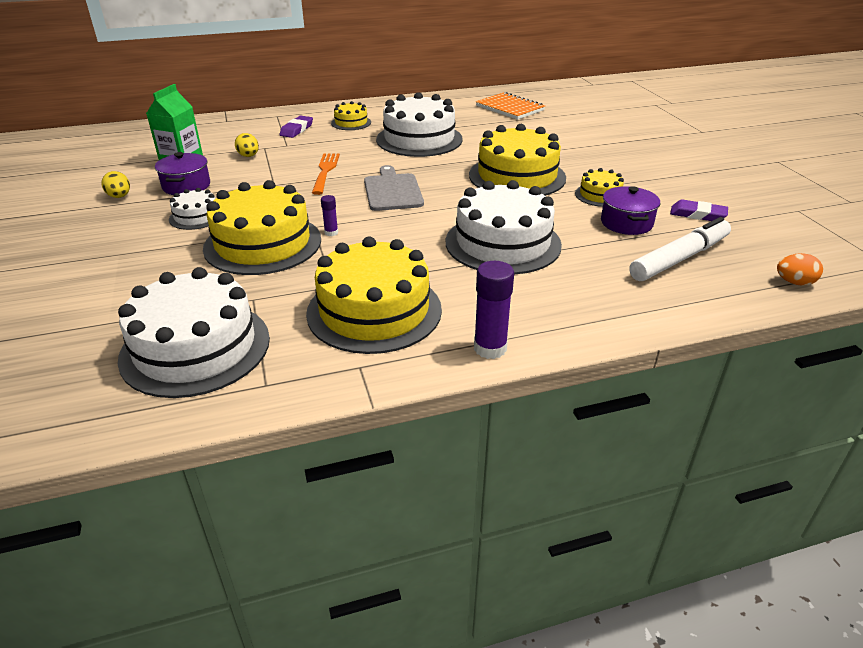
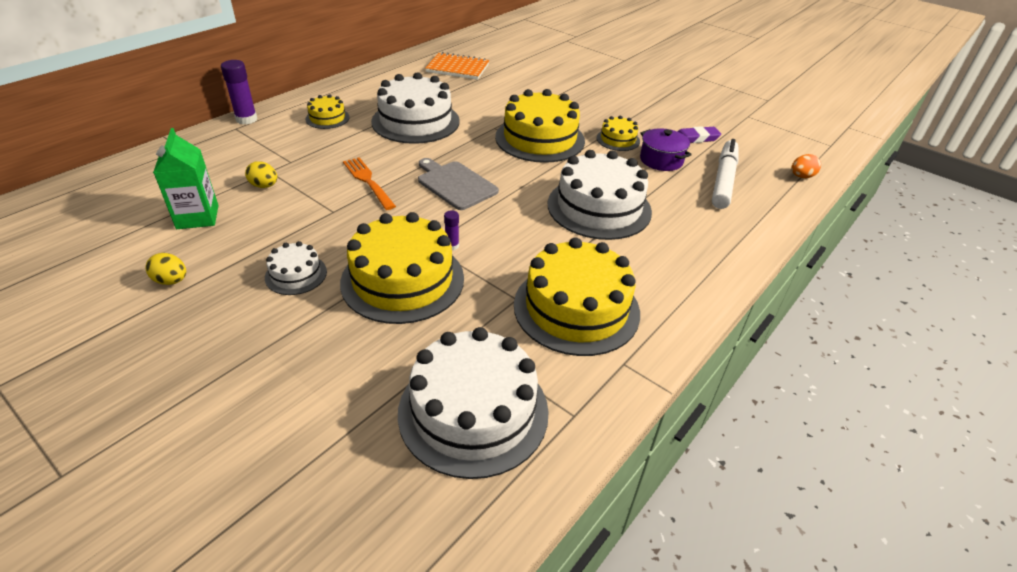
camera: 35 degrees left, 5 degrees up
purple pot [155,152,210,195] -> none
purple eraser [280,116,313,138] -> none
purple glue stick [474,261,514,359] -> purple glue stick moved to [221,60,258,125]

